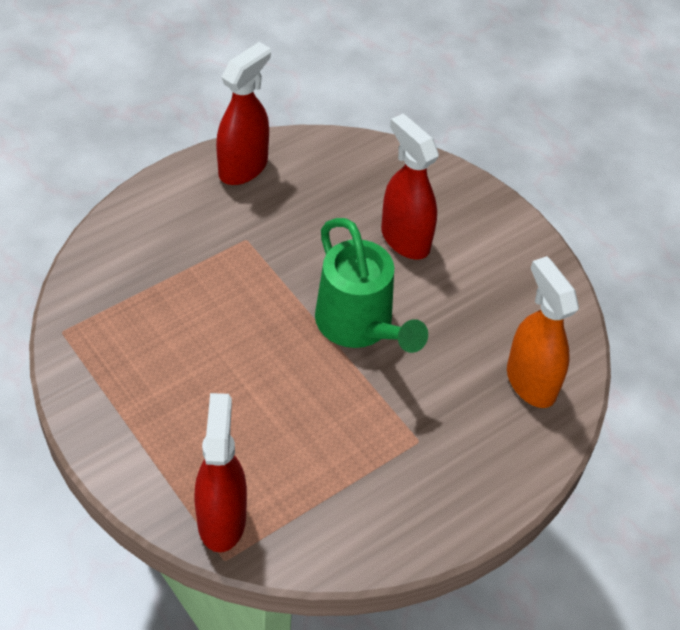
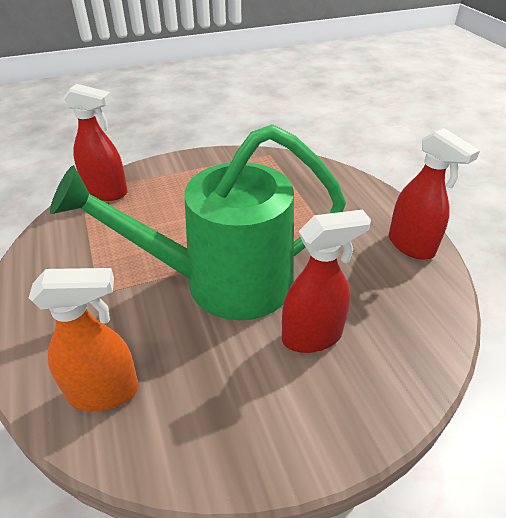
camera: 110 degrees right, 10 degrees down
green watering can [315,218,428,353] -> green watering can [50,124,346,320], size x1.58

